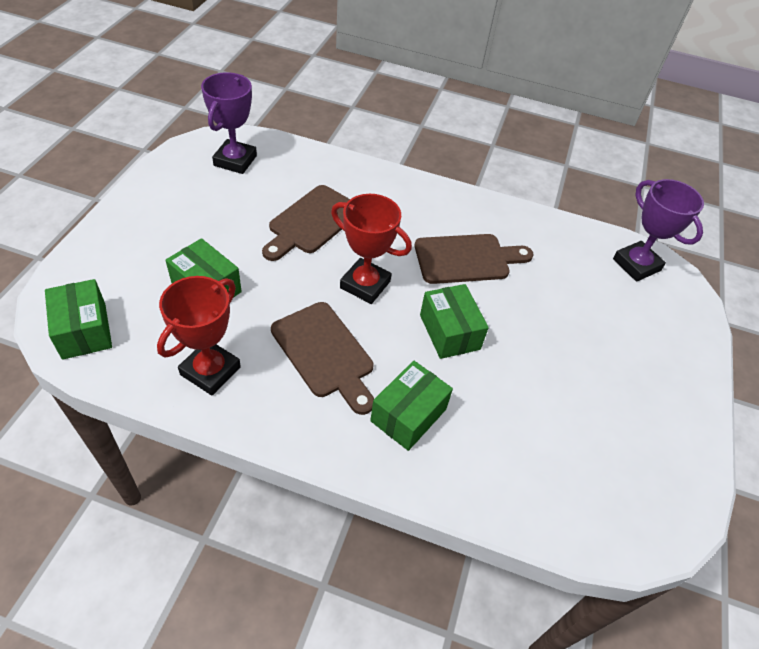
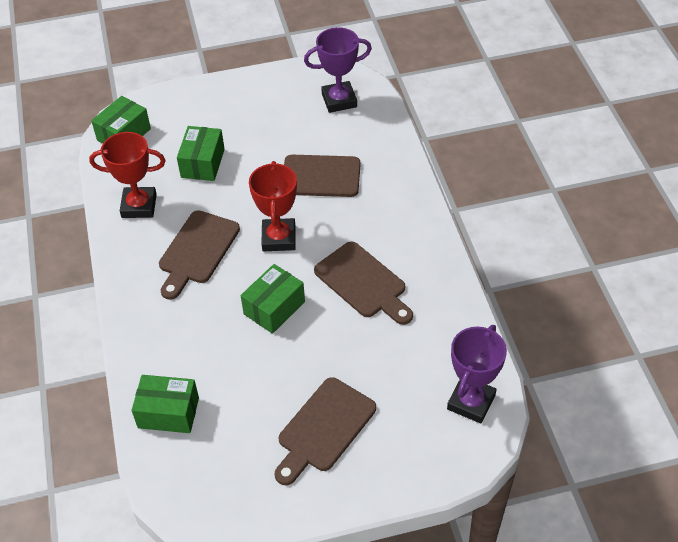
camera: 65 degrees right, 0 degrees up
green box [370,361,453,451] -> green box moved to [132,375,199,433]
none -> brown cutting board [275,377,376,485]

